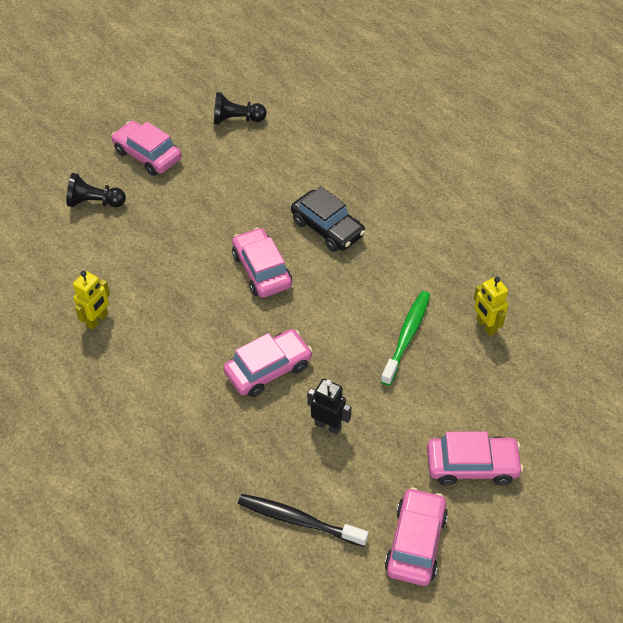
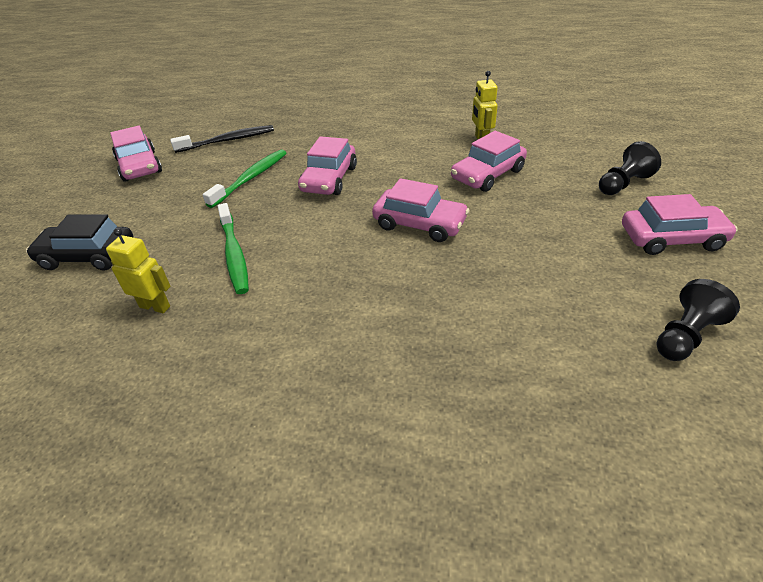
camera: 140 degrees right, 10 degrees down
black car [291,187,365,252] -> black car moved to [26,214,134,271]
black robot [307,379,351,434] -> green toothbrush [203,149,286,208]
pink car [427,431,523,486] -> pink car moved to [451,131,527,192]

